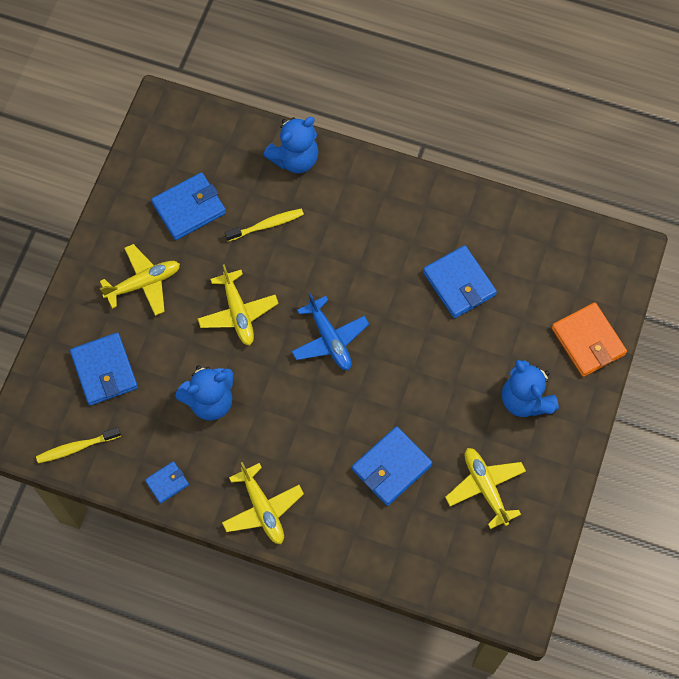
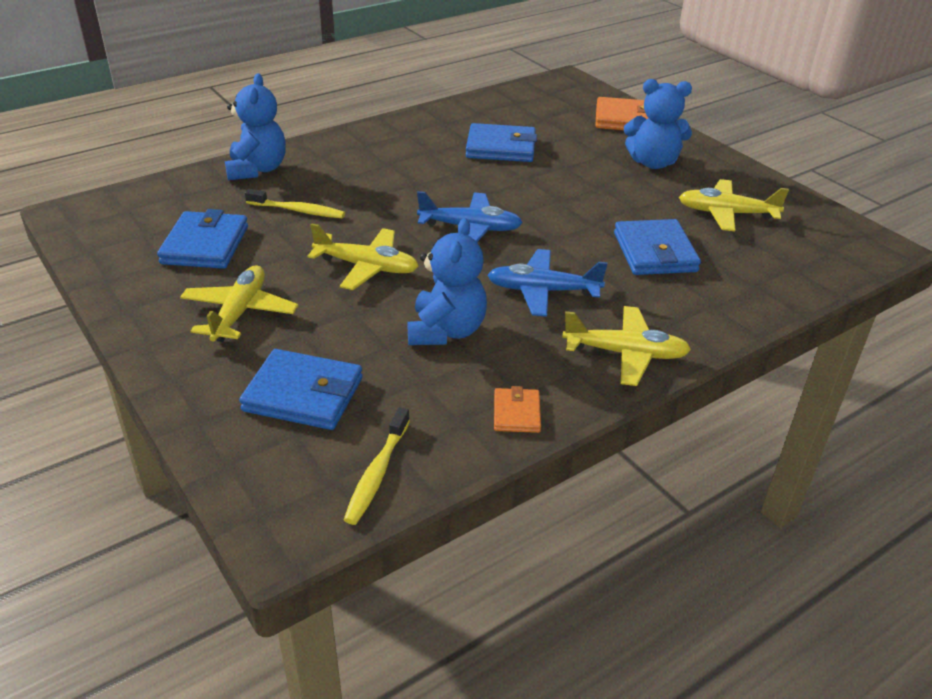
camera: 55 degrees left, 30 degrees down
blue wallet [145,461,189,504] -> orange wallet [494,386,541,433]
yellow toothbrush [225,209,304,241] -> yellow toothbrush turned 90 degrees clockwise [245,189,345,218]
none -> blue plane [487,249,608,317]

